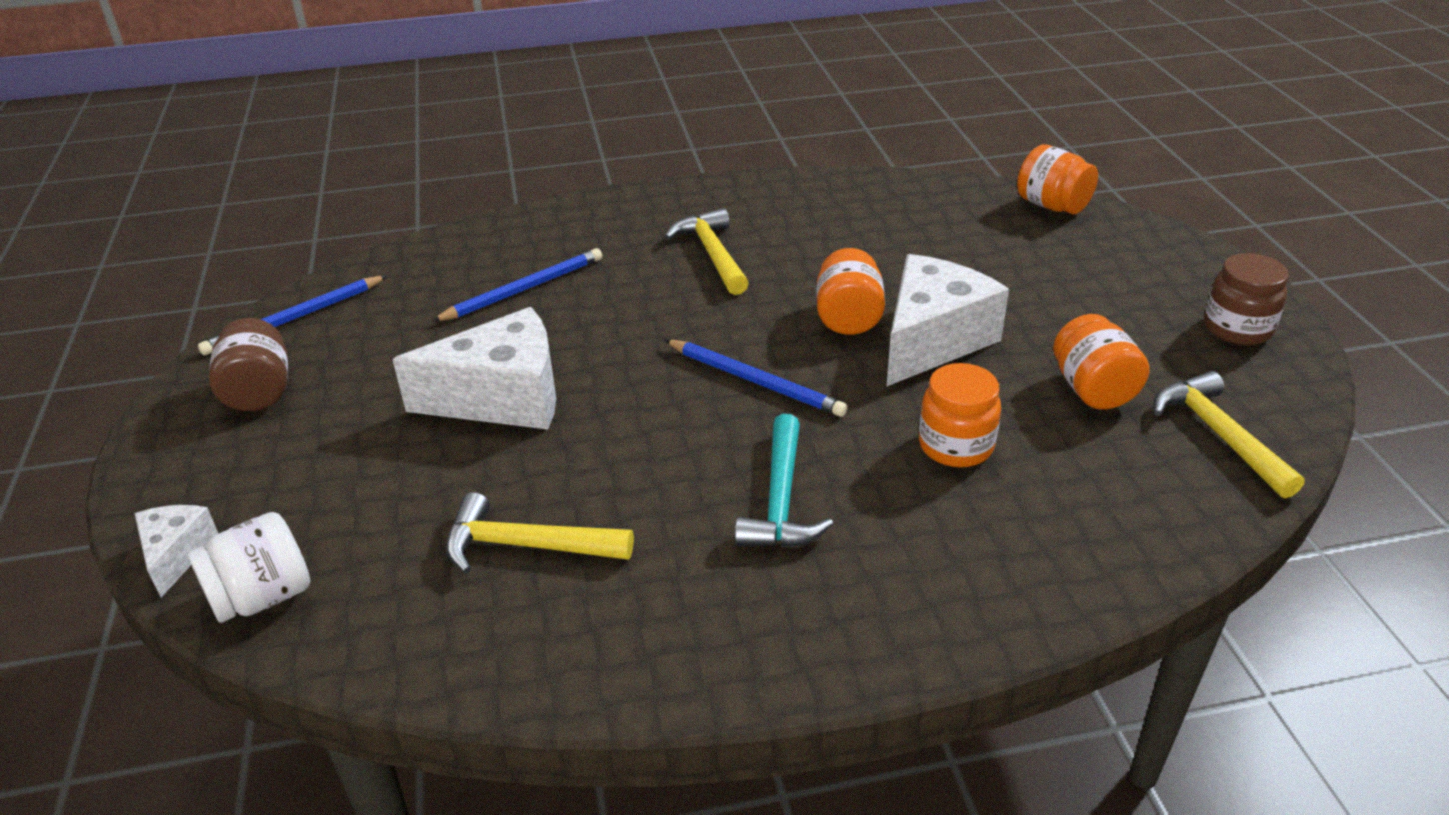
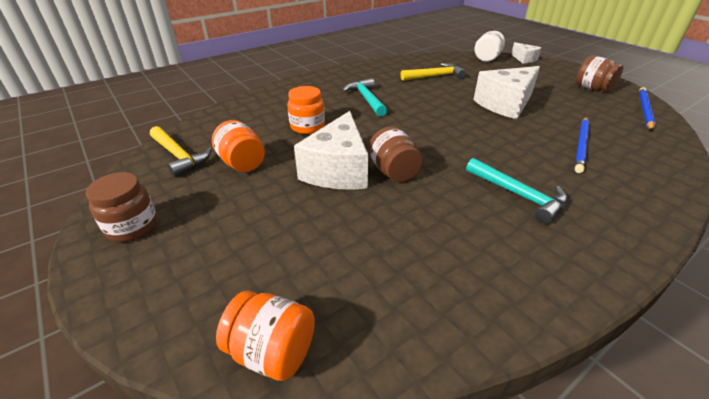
camera: 155 degrees right, 0 degrees up
yellow hammer [665,208,749,295] -> turquoise hammer [466,158,568,224]
blue pencil [665,340,848,417] -> none
orange jar [816,248,885,335] -> brown jar [368,126,423,182]

